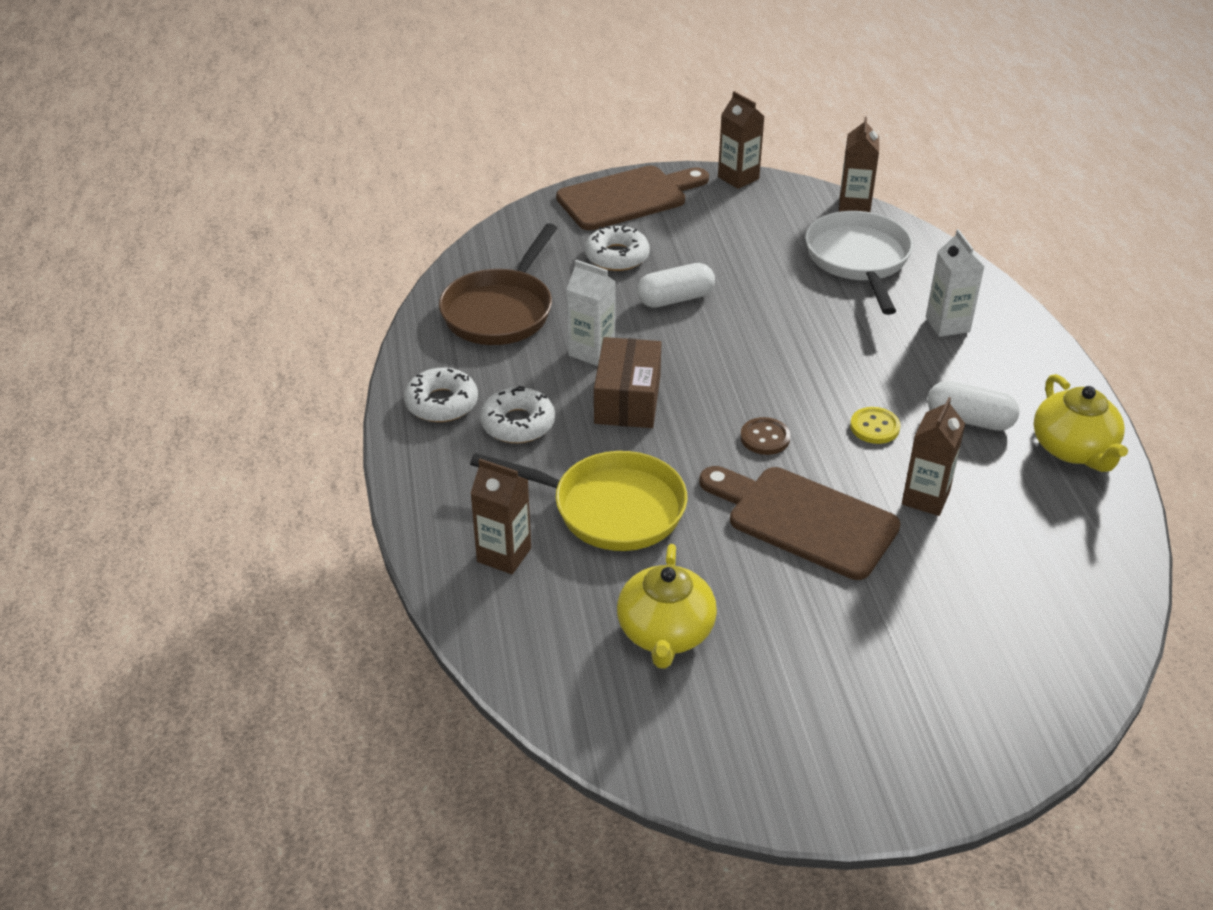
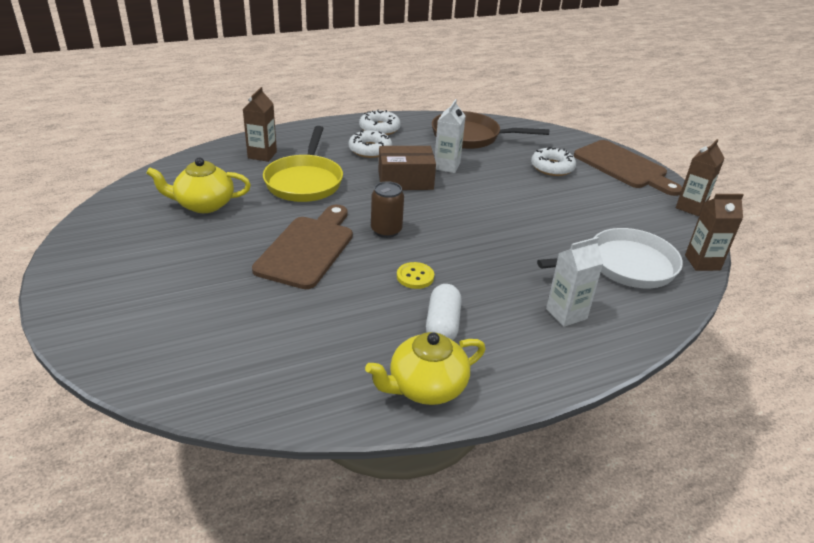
camera: 75 degrees right, 5 degrees down
white capsule [637,263,715,308] -> none
brown button [740,417,791,455] -> brown can [371,181,404,238]
brown carton [902,397,965,516] -> none

